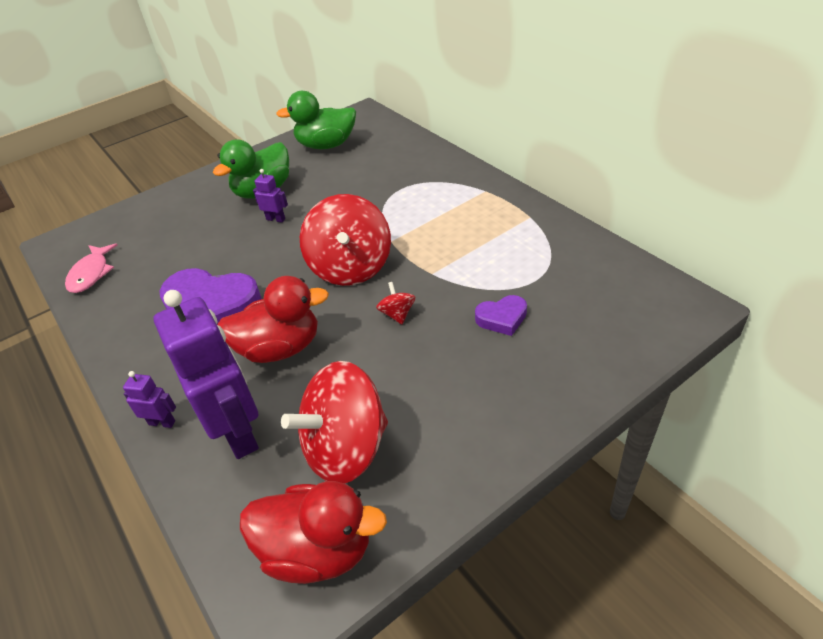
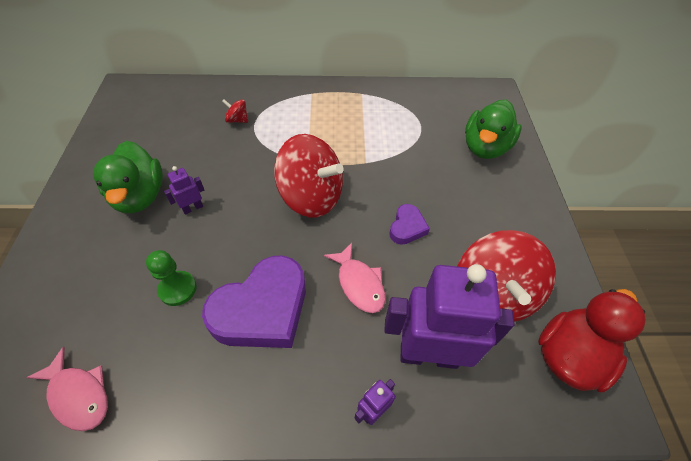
camera: 60 degrees left, 10 degrees up
red duck [218,276,329,363] -> pink fish [324,243,385,313]
green duck [276,91,356,149] -> green duck moved to [465,100,521,159]
red spinning top [376,282,415,324] -> red spinning top moved to [222,99,248,123]
purple heart [475,295,527,336] -> purple heart moved to [389,204,430,245]
none -> green pawn [146,250,197,306]

